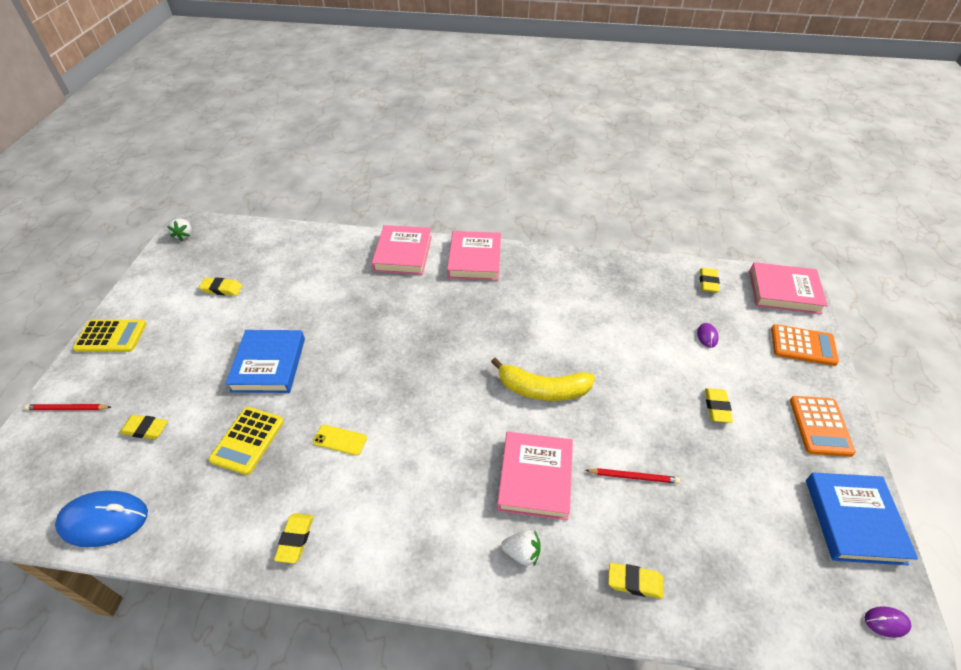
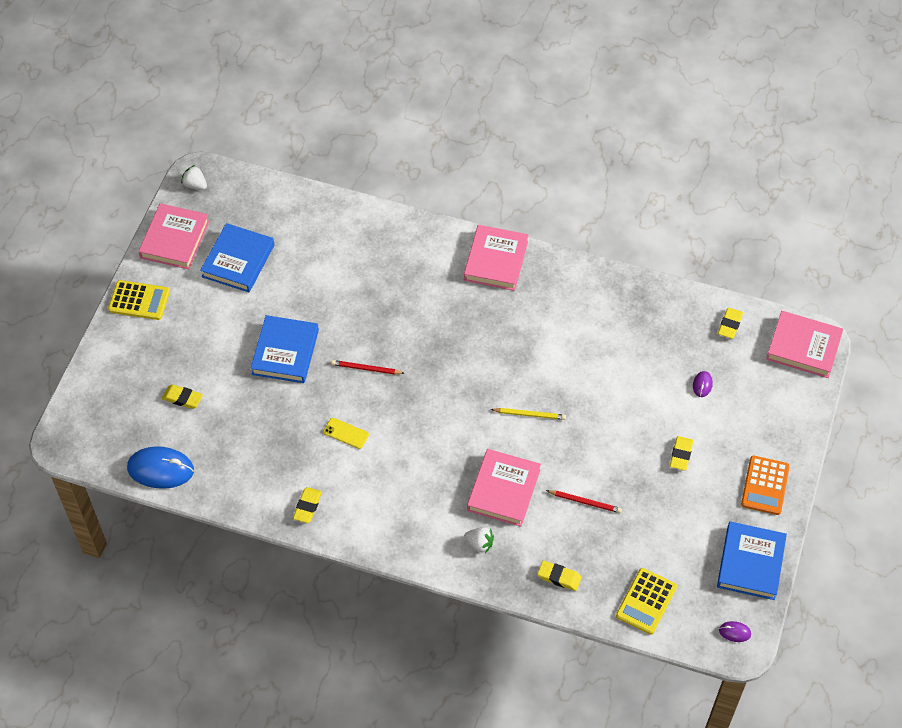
camera: 10 degrees right, 10 degrees up
red pencil [24,404,111,410] -> red pencil moved to [331,360,405,375]
white strawberry [167,218,192,241] -> white strawberry turned 120 degrees clockwise [181,165,207,190]
yellow eraser [199,277,242,296] -> blue book [200,223,274,292]
yellow calculator [209,407,284,475] -> yellow calculator moved to [616,568,677,635]
pink book [372,225,432,275] -> pink book moved to [138,203,210,270]
yellow banana [491,358,595,401] -> yellow pencil [490,408,566,420]
orange calculator [771,324,839,366] -> none

